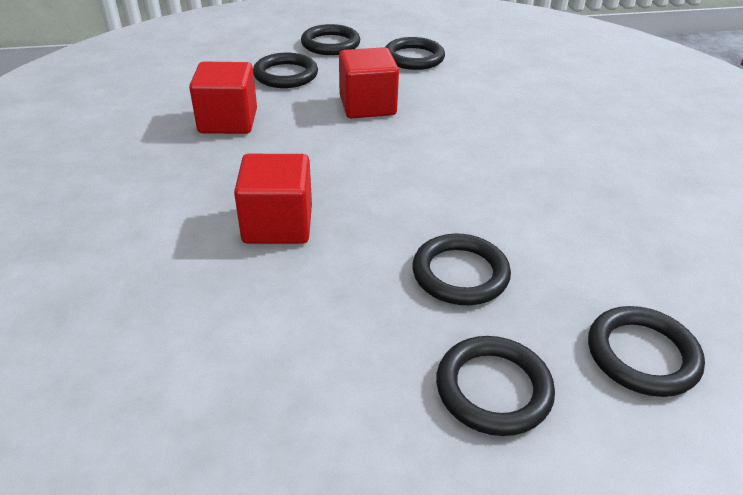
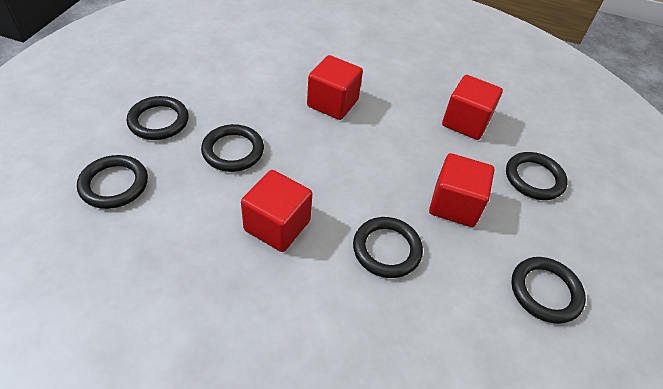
camera: 115 degrees right, 10 degrees up
black ring [301,24,360,55] -> black ring moved to [353,217,423,278]
none -> red cube [241,170,312,252]

